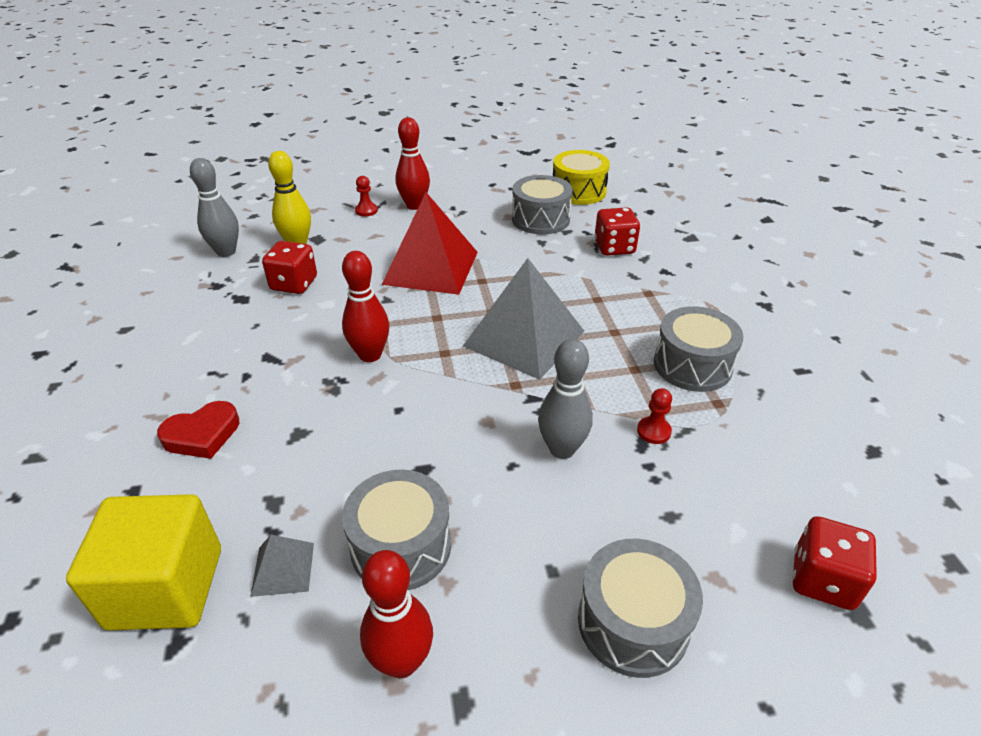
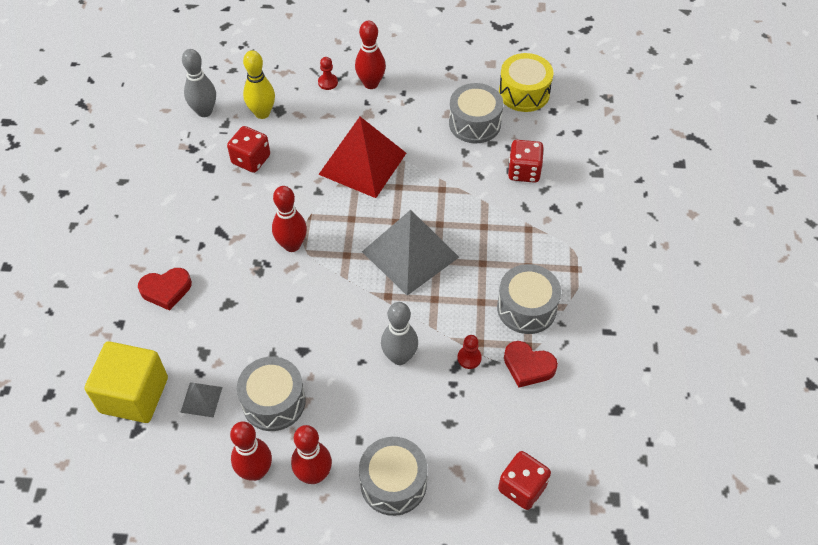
camera: 15 degrees right, 15 degrees up
none -> red bowling pin [291,425,332,484]
none -> red heart [504,341,558,387]

